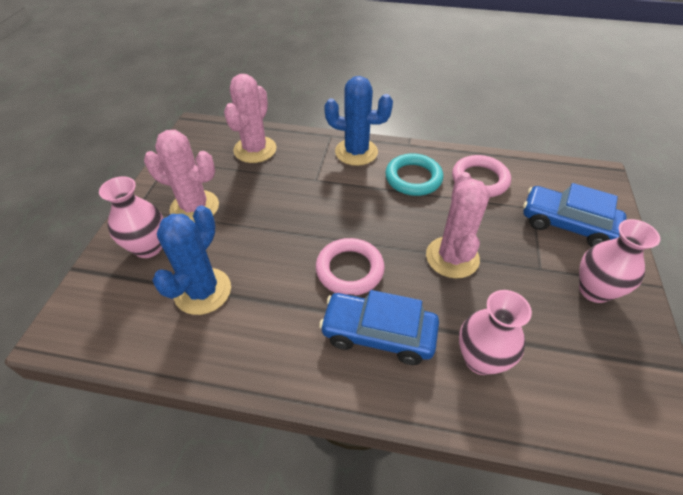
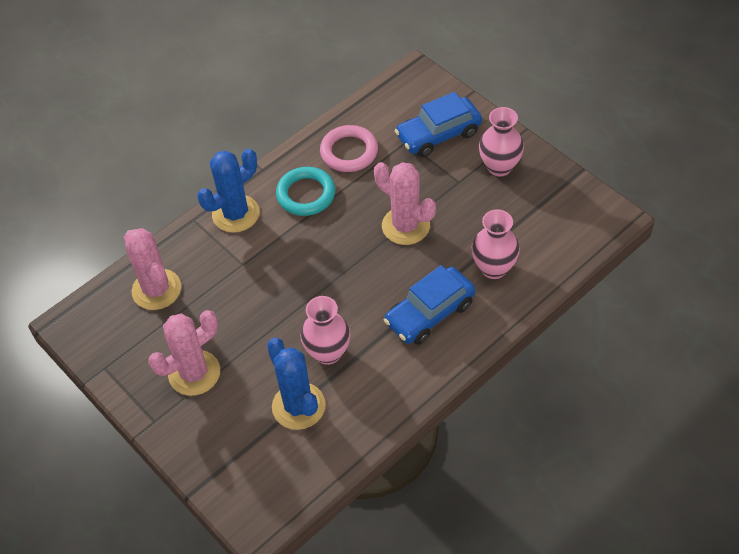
camera: 50 degrees left, 5 degrees up
pink vase [99,176,163,258] -> pink vase moved to [300,296,350,365]
pink ring [316,238,385,296] -> none

